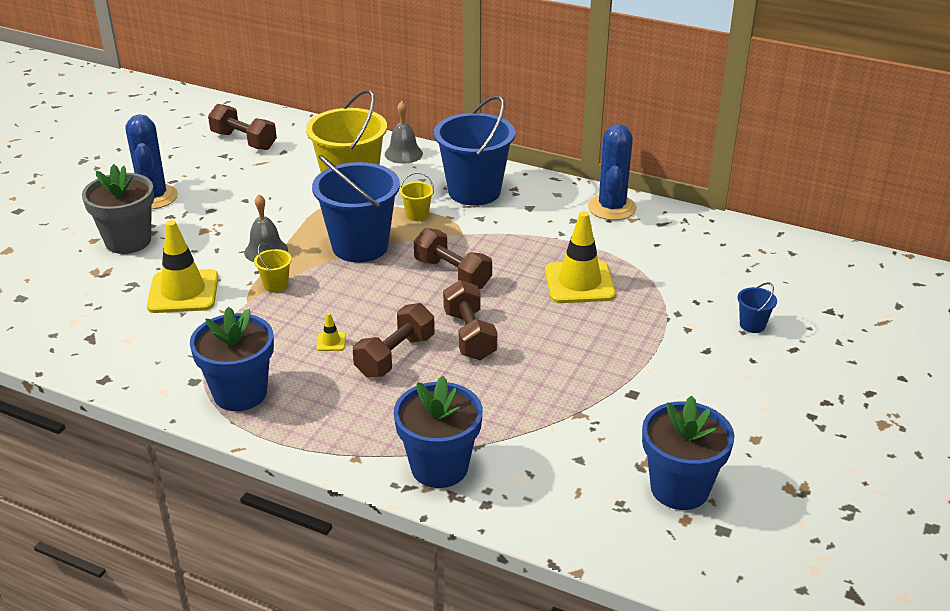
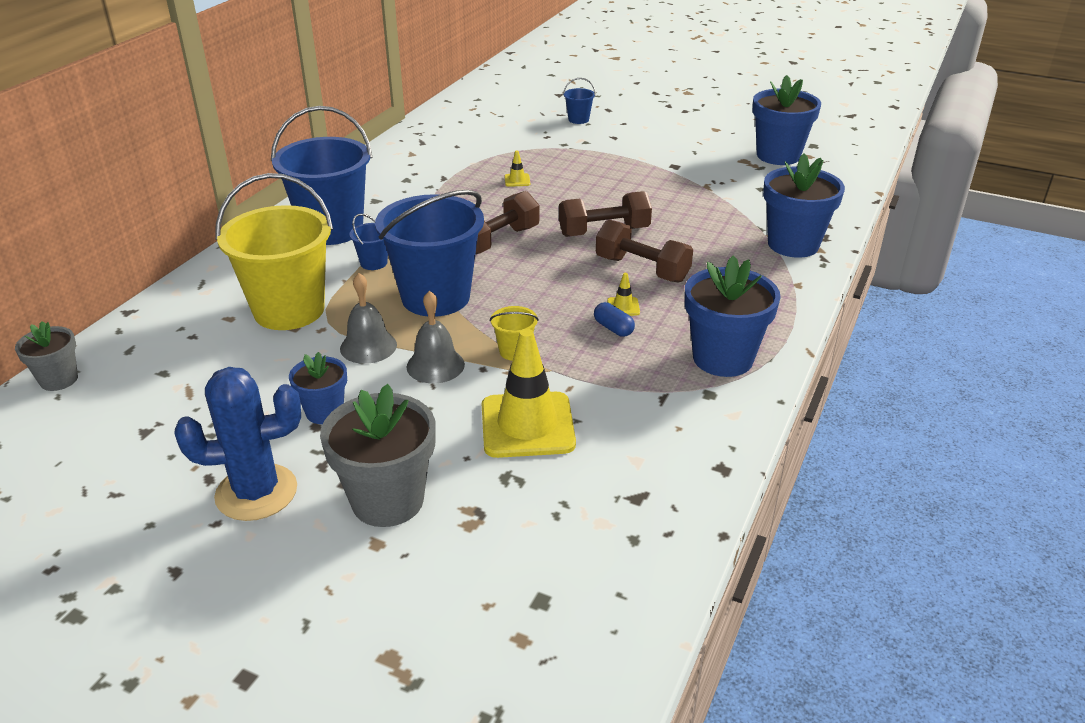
camera: 90 degrees left, 0 degrees up
brown dumbbell [208,104,277,150] -> none
grey bell [385,101,423,164] -> grey bell moved to [340,273,397,364]
yellow bucket [400,172,434,221] -> blue bucket [349,214,388,270]
yellow traffic cone [545,211,616,303] -> yellow traffic cone [504,150,530,187], size x0.40
blue cactus [588,124,637,220] -> none
none -> grey flower pot [15,321,78,391]
none -> blue flower pot [289,352,347,424]
none -> blue capsule [594,302,635,337]

